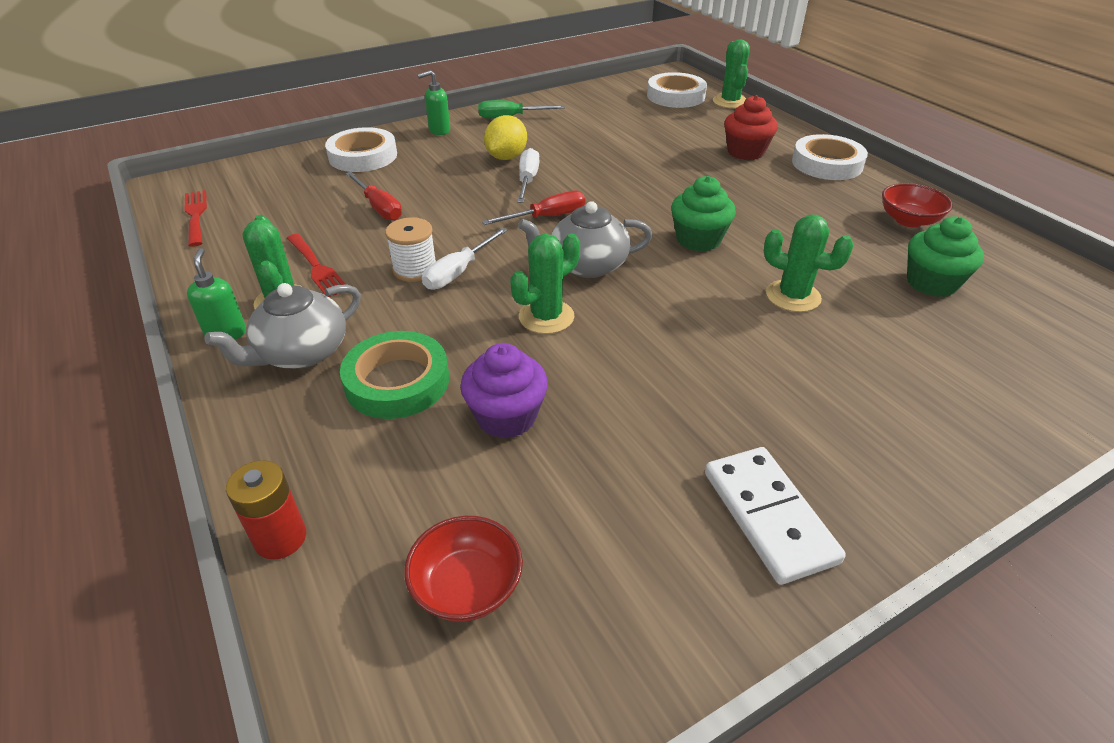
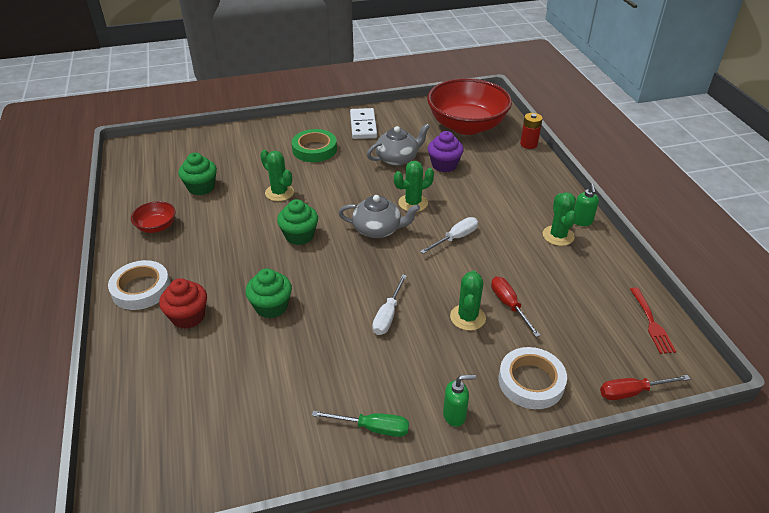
camera: 165 degrees left, 0 degrees up
grey teapot [204,283,361,368] -> grey teapot moved to [367,124,430,166]
red fork [287,234,346,297] -> none
green tape [340,331,449,419] -> green tape moved to [292,129,337,162]
white spool [385,217,436,282] -> none
red bowl [404,516,523,622] -> red bowl [427,78,512,135], size x2.32
red screwdriver [482,191,585,225] -> red screwdriver moved to [600,375,690,400]
yellow lemon [484,115,527,160] -> none
white tape [647,72,707,108] -> none
green cactus [713,39,750,109] -> green cactus moved to [450,270,486,331]
none -> green cupcake [246,268,292,319]

